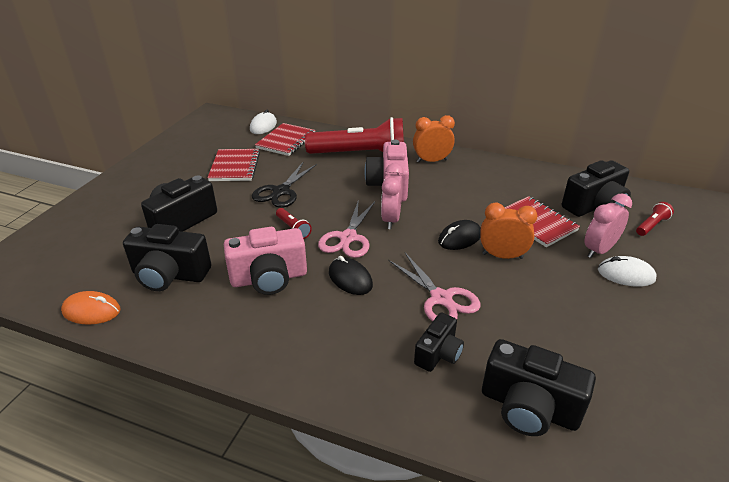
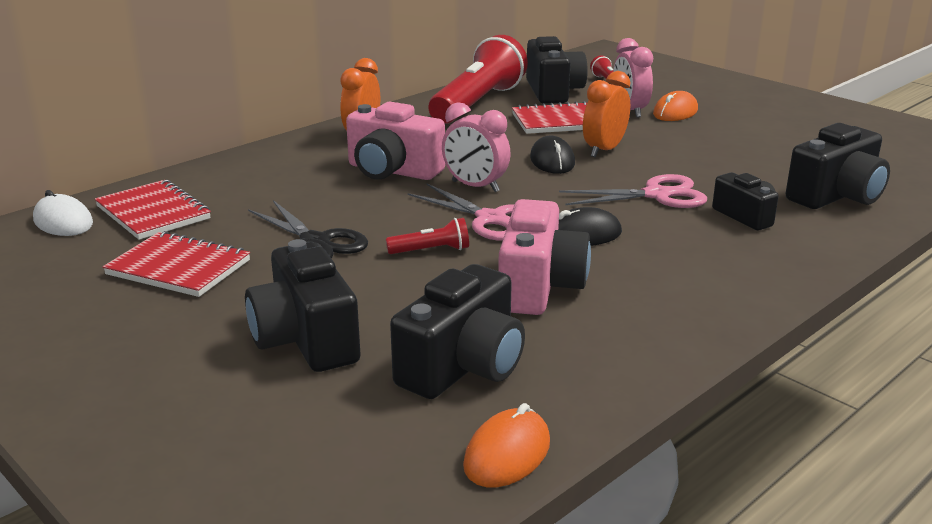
camera: 65 degrees left, 10 degrees down
red flashlight [305,117,404,154] -> red flashlight moved to [429,35,528,124]
white mouse [598,256,657,287] -> orange mouse [653,91,698,121]

